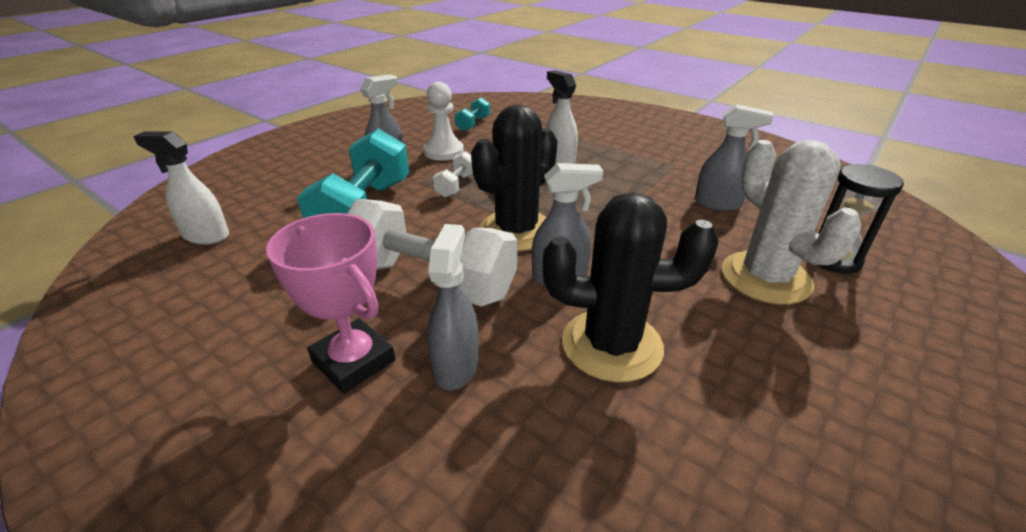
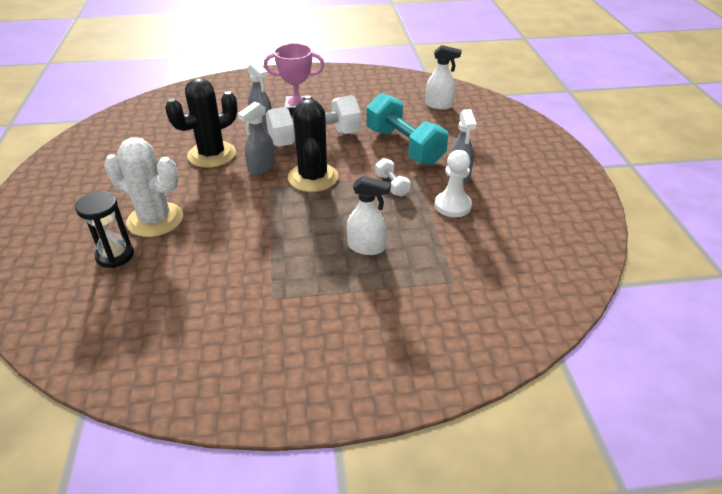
camera: 135 degrees right, 5 degrees up
white spray bottle [133,131,229,245] -> white spray bottle turned 45 degrees clockwise [426,45,462,110]
turquoise dumbbell [454,97,490,131] -> none
grey spray bottle [695,104,774,211] -> none

